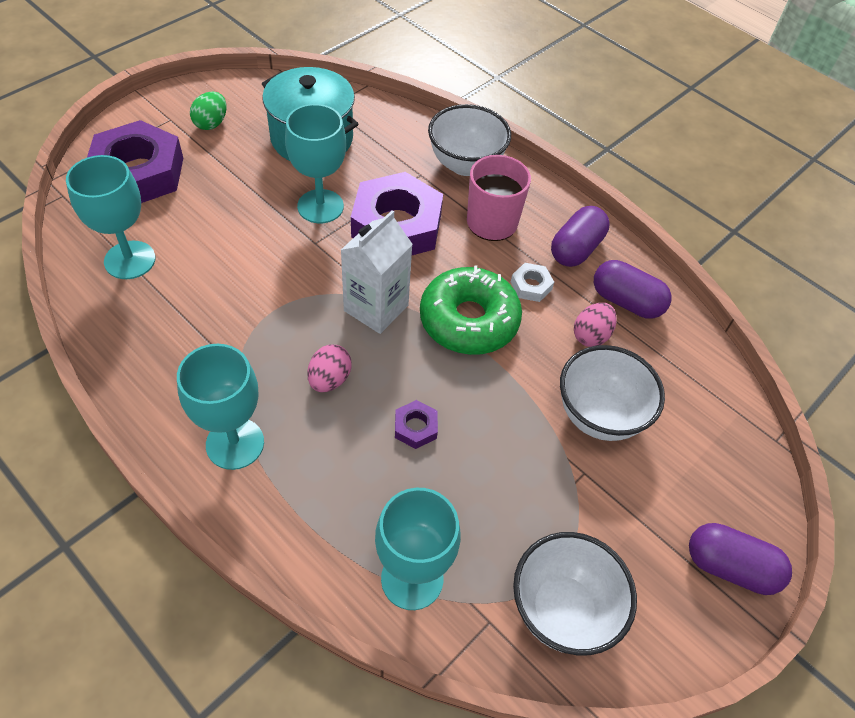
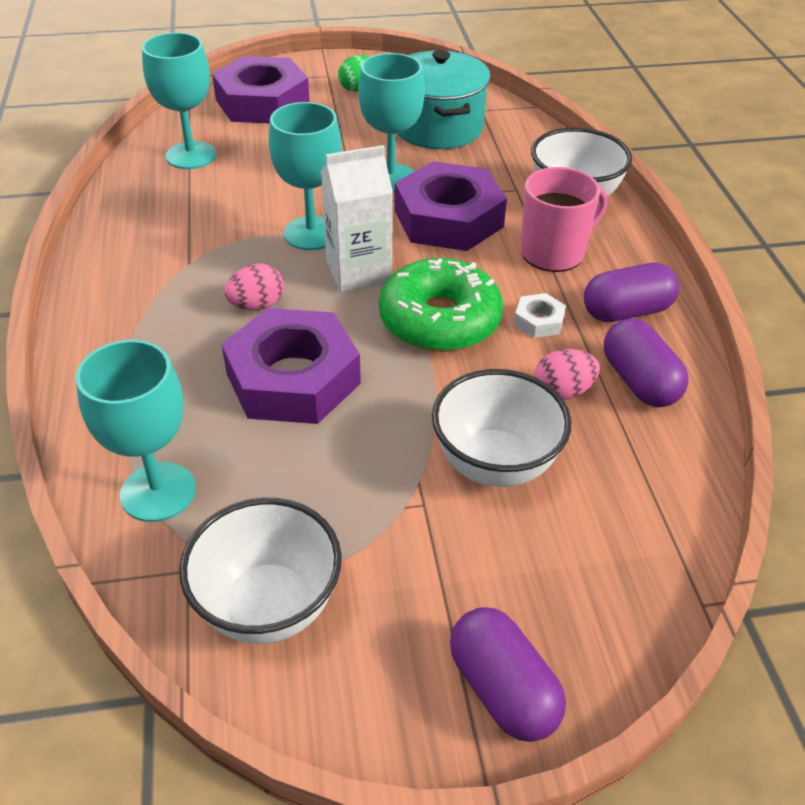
camera: 40 degrees right, 10 degrees down
turquoise goblet [177,344,264,470] -> turquoise goblet moved to [269,102,341,250]
purple nut [395,400,438,449] -> purple nut [221,308,361,424], size x2.39

